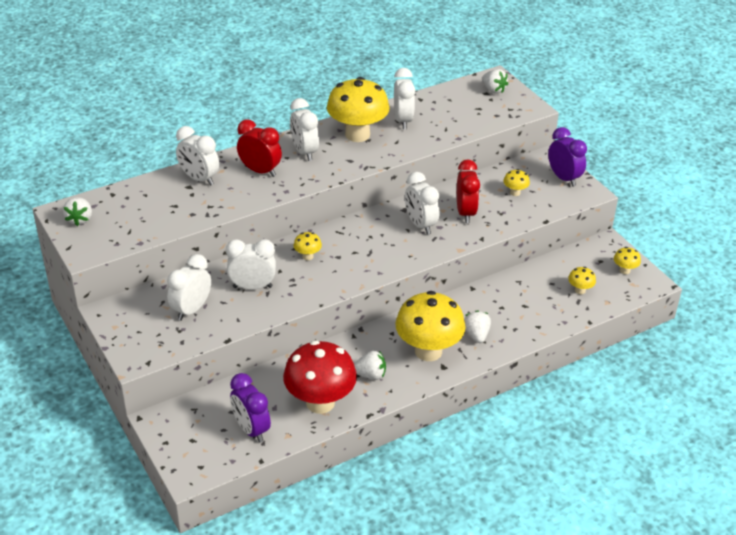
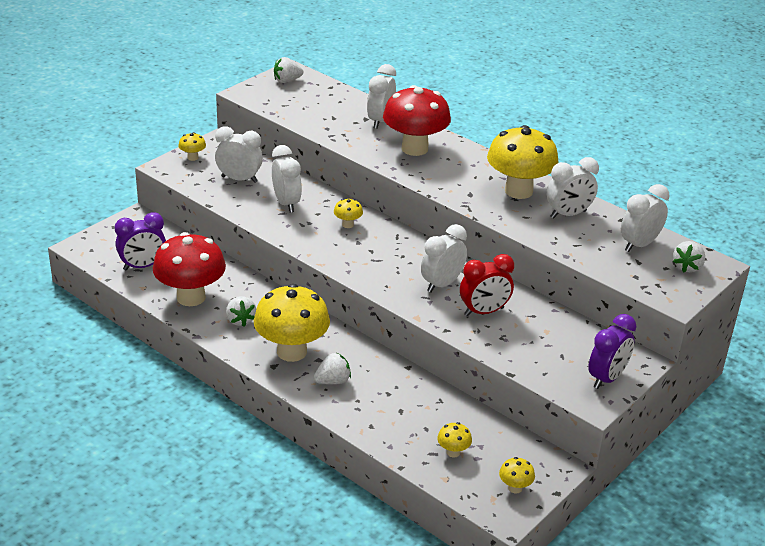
camera: 70 degrees right, 5 degrees down
purple clock [230,373,271,443] -> purple clock turned 150 degrees counterclockwise [115,212,166,270]
red clock [237,120,282,177] -> red mushroom [383,85,451,156]
white clock [290,98,319,161] -> white clock moved to [621,184,670,252]
yellow mushroom [503,169,530,196] -> yellow mushroom moved to [178,132,206,161]

